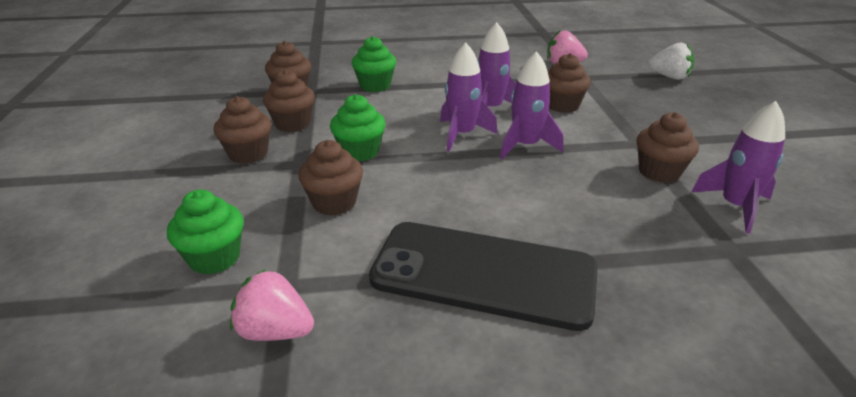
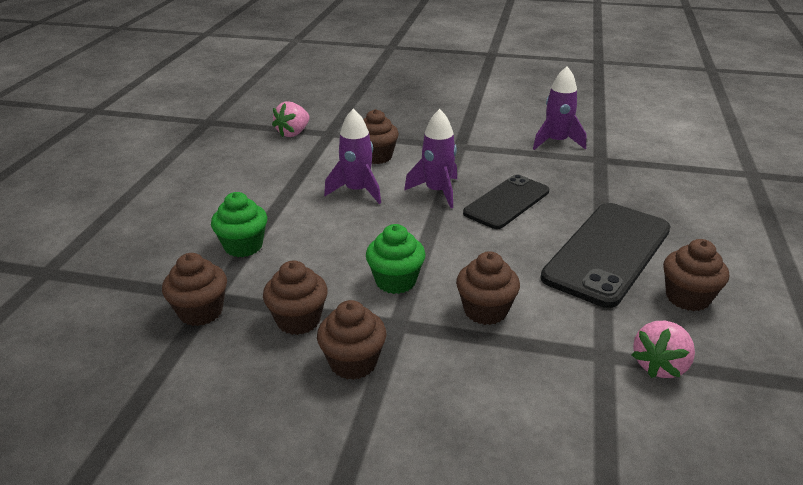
camera: 70 degrees left, 0 degrees up
green cupcake [167,189,244,275] -> none
purple rocket [440,42,497,152] -> none
brown cupcake [637,112,699,183] -> brown cupcake moved to [663,239,729,311]
white strawberry [649,43,695,80] -> none
none -> black phone [463,174,549,229]

